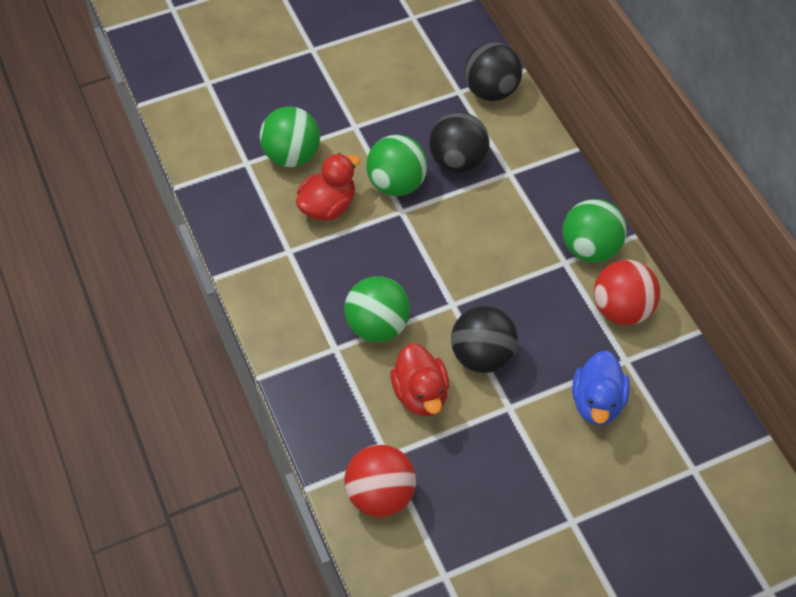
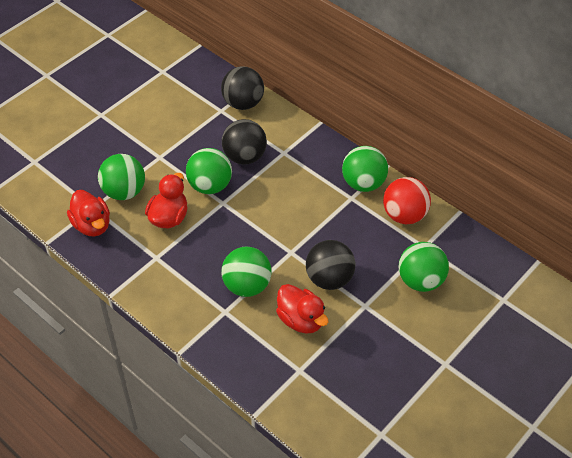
camera: 25 degrees left, 5 degrees down
red ball [344,445,416,517] -> none
blue duck [572,350,630,425] -> green ball [399,242,449,292]
none -> red duck [67,190,110,236]

